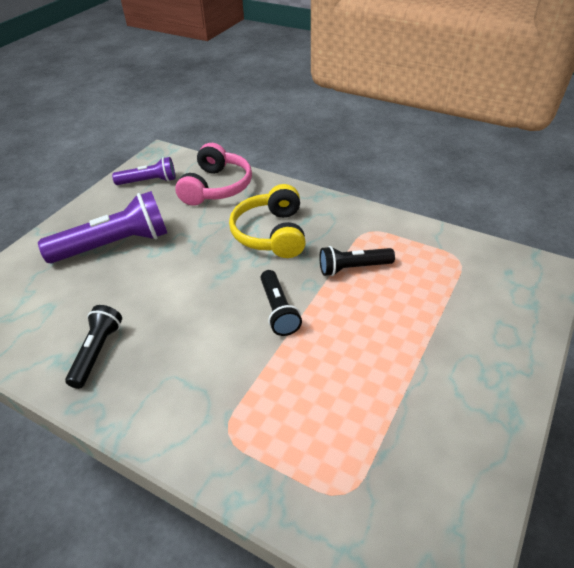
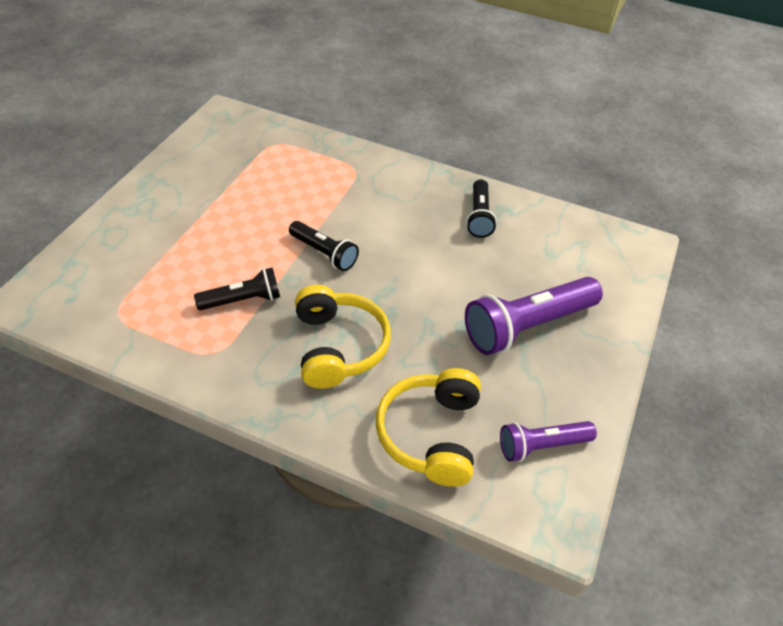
camera: 170 degrees right, 5 degrees up
pink headphones [175,143,252,206] -> yellow headphones [376,368,481,487]
black flashlight [261,270,302,336] -> black flashlight turned 150 degrees clockwise [289,221,359,271]

